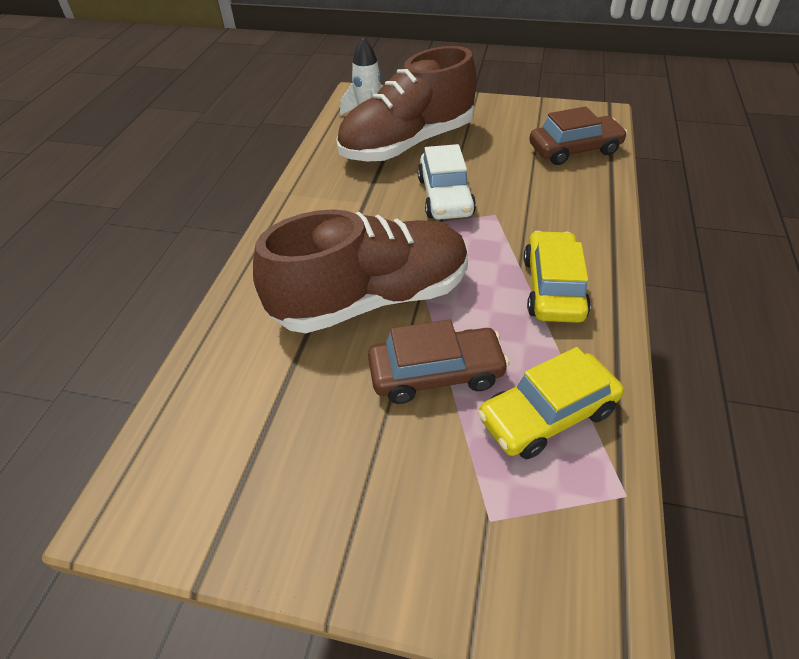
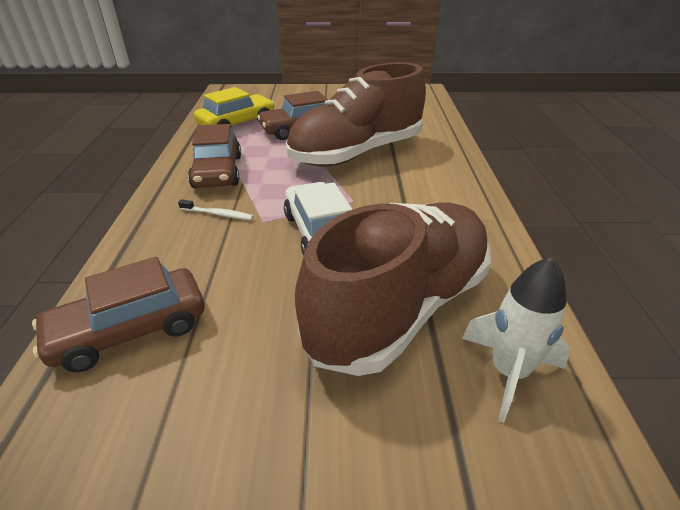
camera: 165 degrees right, 10 degrees down
yellow car [524,231,591,323] -> brown car [188,124,241,188]
none -> white toothbrush [178,199,254,220]

